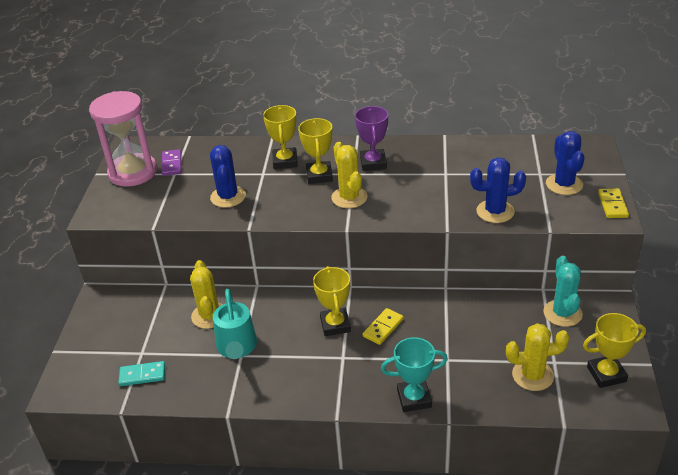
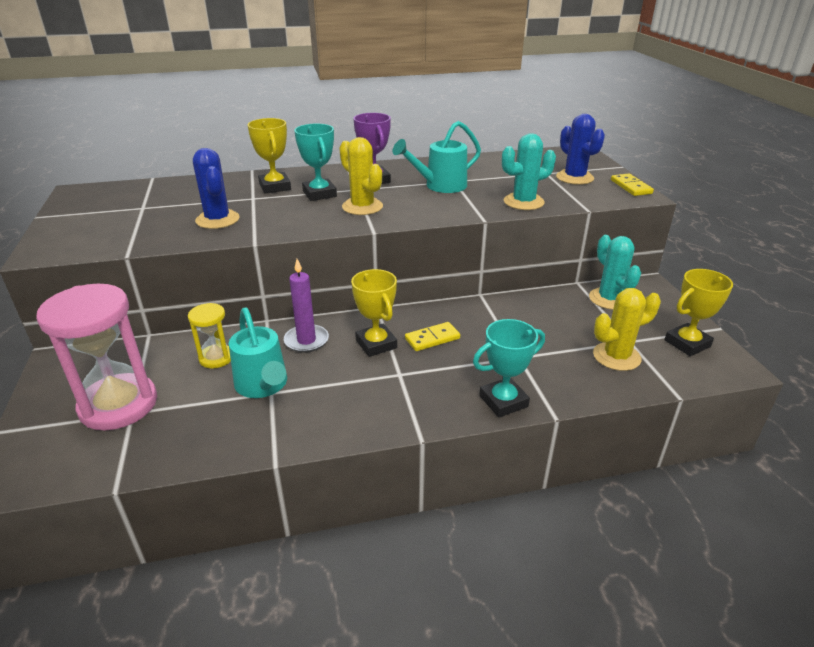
camera: 20 degrees left, 5 degrees down
pink hourglass [89,91,157,187] -> pink hourglass moved to [36,284,157,430]
turquoise domino [118,361,165,386] -> none
purple domino [162,149,181,176] -> none
yellow cactus [190,260,223,329] -> yellow hourglass [188,303,231,369]
yellow trophy [298,118,333,184] -> turquoise trophy [294,124,337,201]
yellow domino [363,308,404,345] -> yellow domino turned 45 degrees clockwise [405,322,460,351]
blue cactus [470,157,526,223] -> turquoise cactus [502,133,556,210]
none -> purple candle [284,259,329,353]
none -> turquoise watering can [393,121,481,193]

